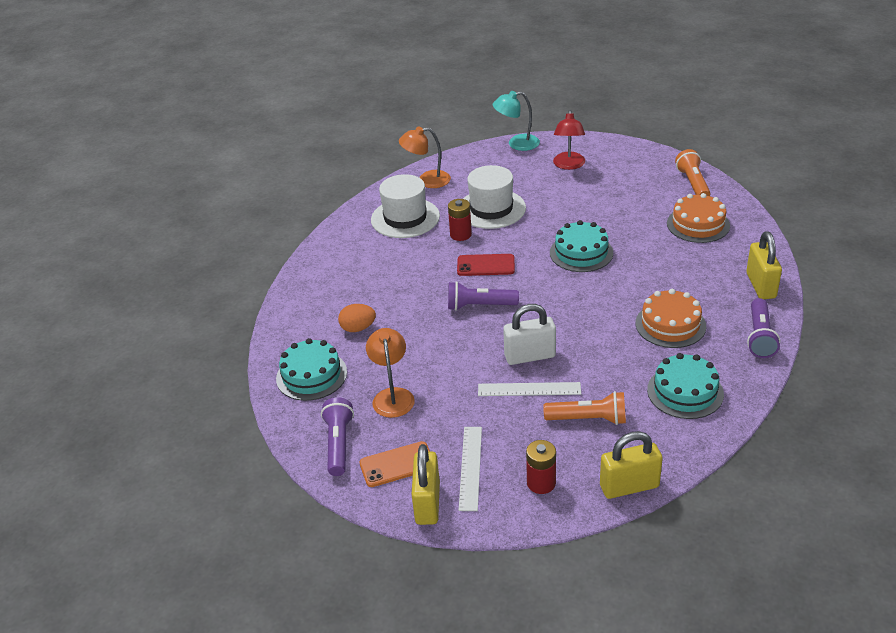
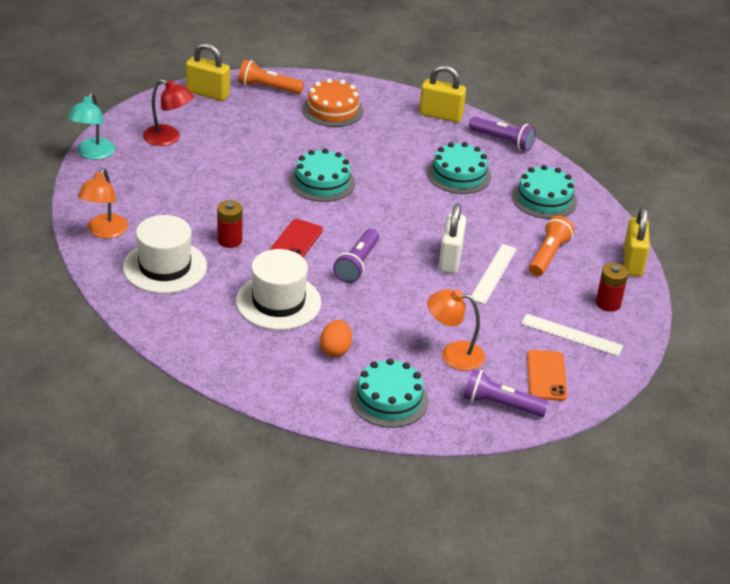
camera: 75 degrees left, 0 degrees up
yellow padlock [411,444,440,525] -> yellow padlock moved to [186,43,230,101]
white hat [463,165,526,229] -> white hat moved to [236,249,321,330]
orange cake [636,289,706,348] -> turquoise cake [427,142,491,194]

